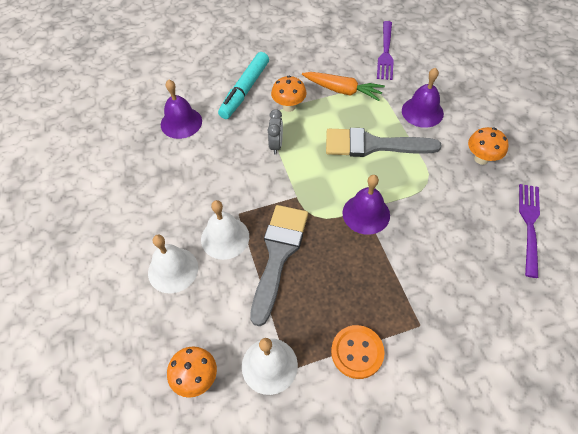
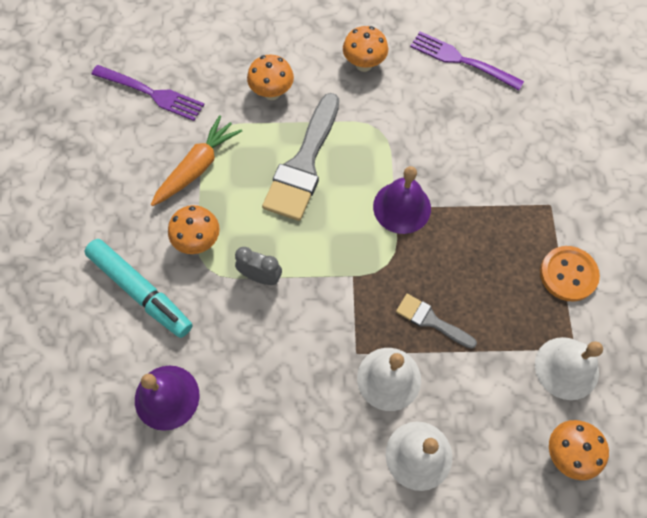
camera: 75 degrees left, 10 degrees up
grey brush [250,205,308,326] -> grey brush [396,294,477,349], size x0.52
purple bell [402,68,444,128] -> orange mushroom [247,55,294,100]

